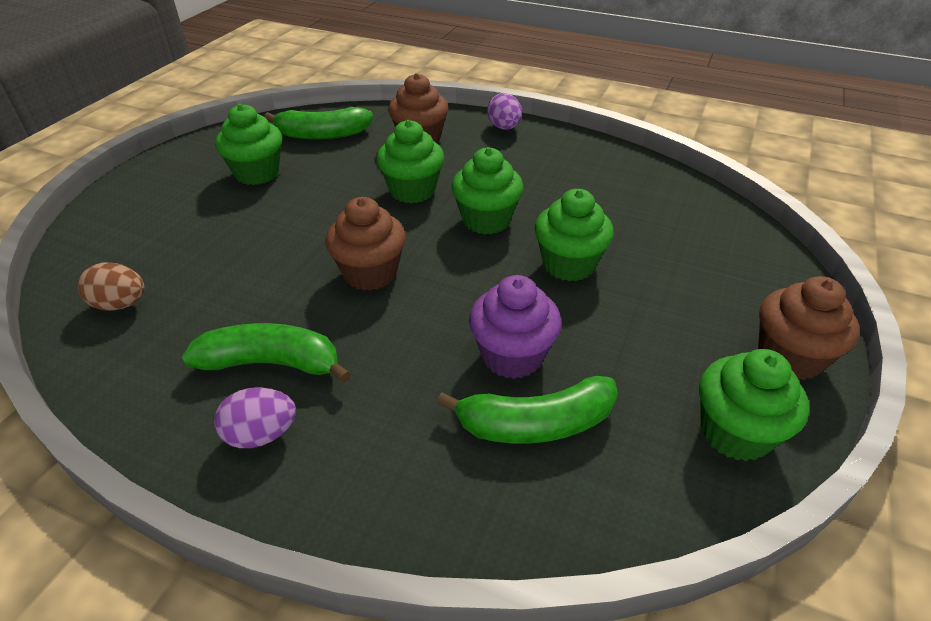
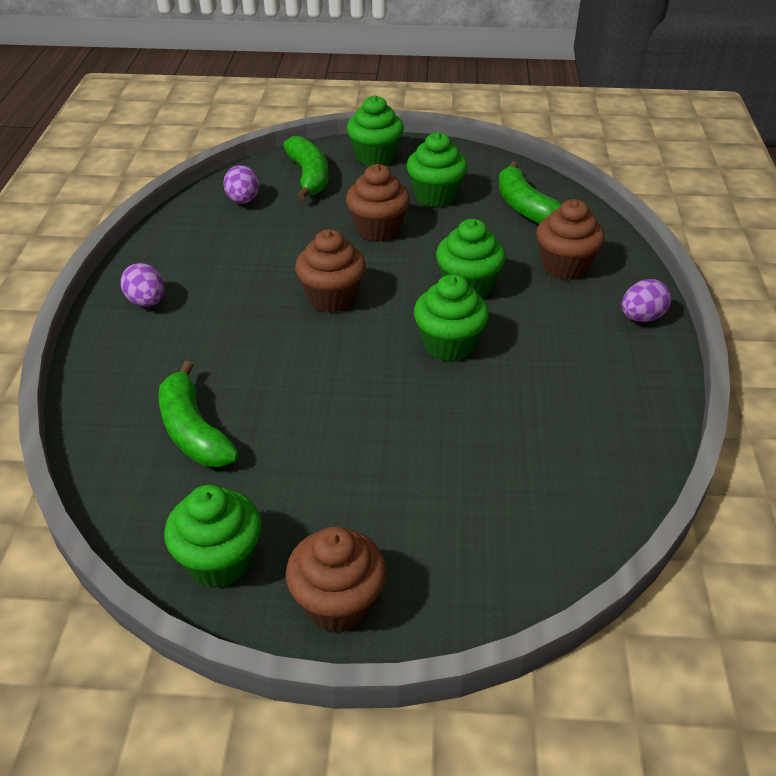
camera: 70 degrees right, 0 degrees up
brown egg [78,263,145,311] -> purple egg [223,165,259,204]
green banana [182,323,351,383] -> green banana moved to [283,136,328,200]
purple cupcake [469,275,561,379] -> none
green cupcake [535,189,614,281] -> green cupcake moved to [347,95,404,166]
none -> brown cupcake [346,164,410,242]

